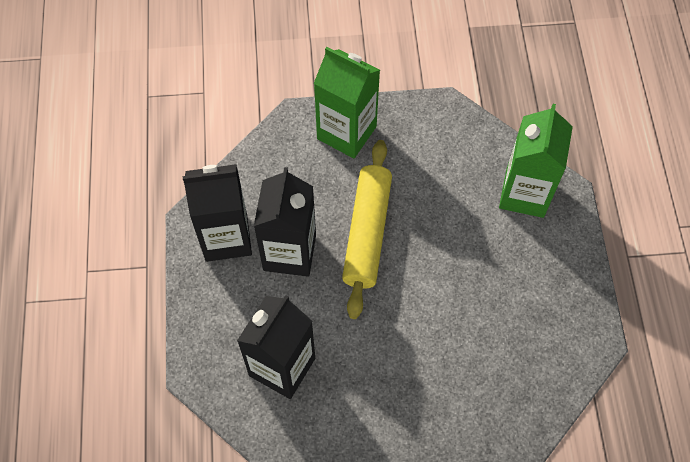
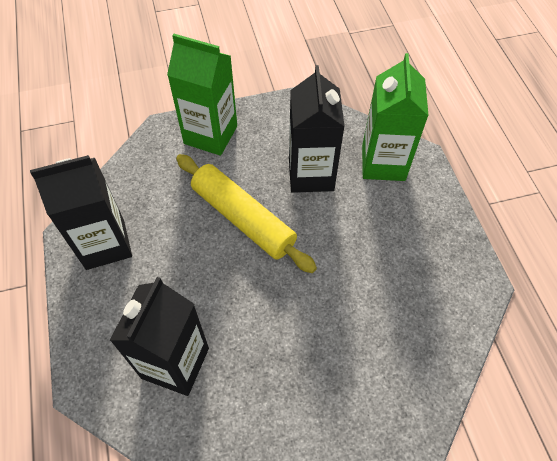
camera: 10 degrees left, 5 degrees down
black carton [254,167,316,277] -> black carton moved to [289,65,345,193]
yellow rolling pin [342,140,392,319] -> yellow rolling pin turned 45 degrees counterclockwise [176,154,317,273]

